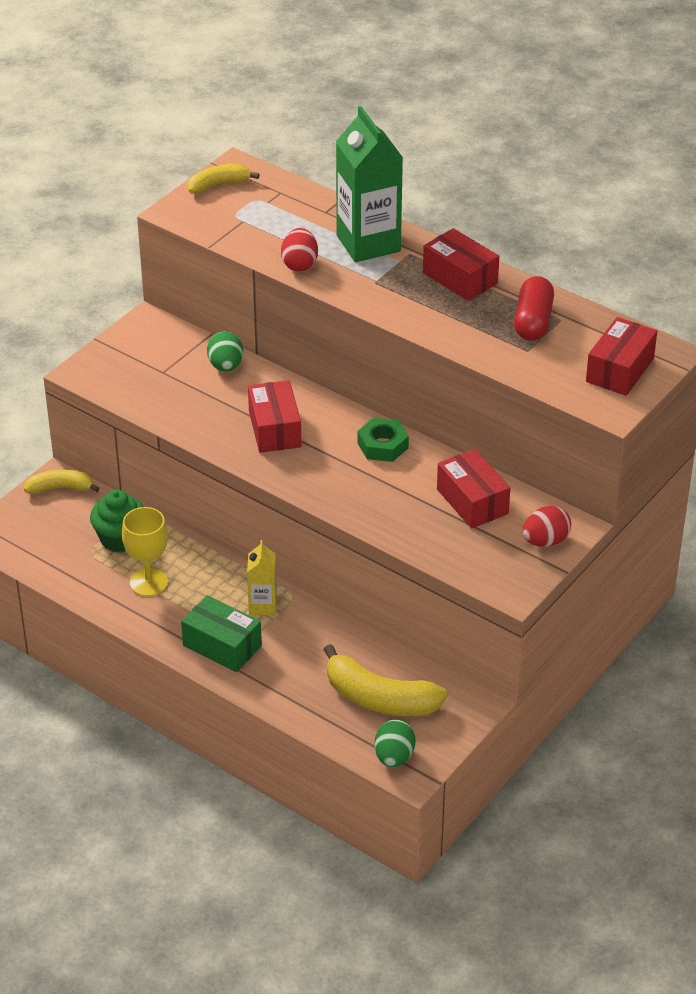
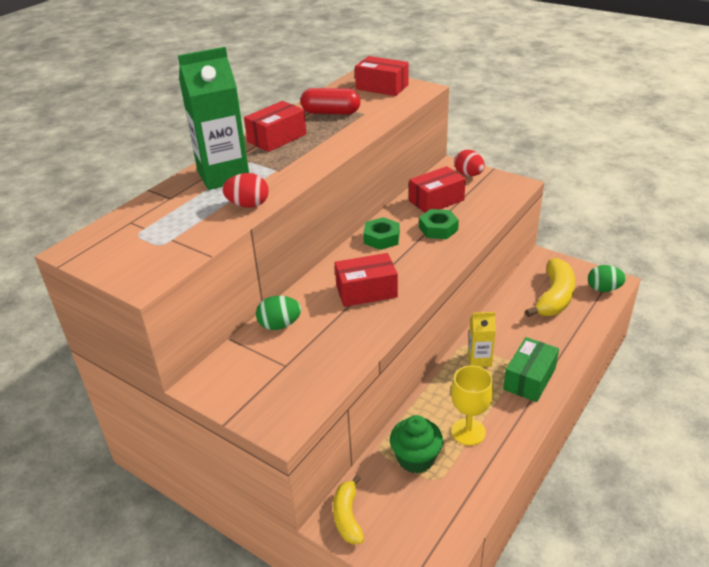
camera: 90 degrees left, 5 degrees down
yellow banana [187,164,259,194] -> none
none -> green nut [419,209,459,239]

